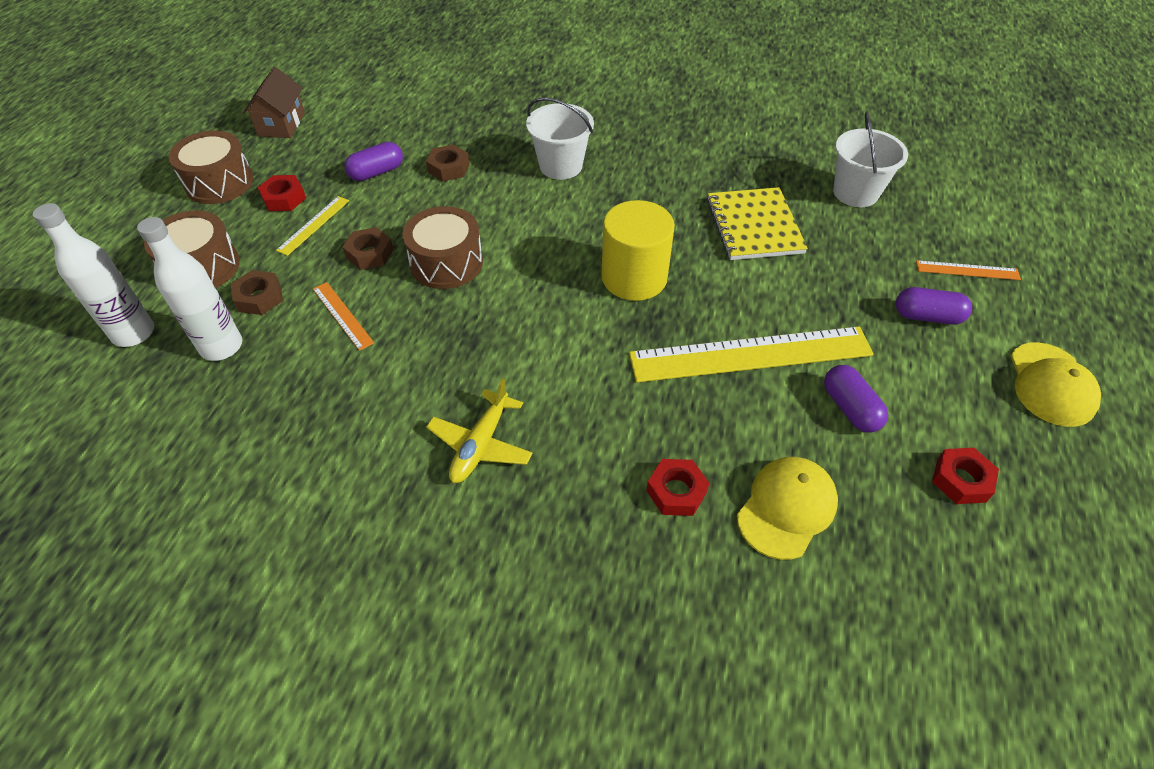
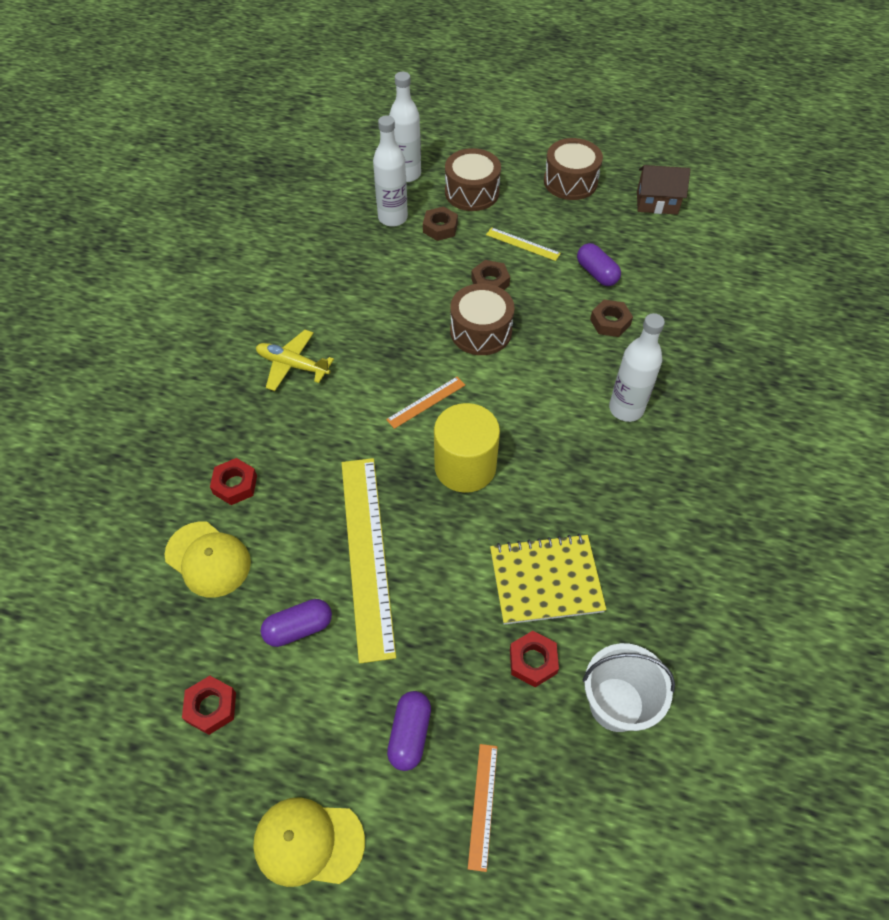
camera: 90 degrees right, 5 degrees up
red nut [257,175,306,211] -> red nut moved to [510,631,559,687]
orange ruler [313,282,374,351] -> orange ruler moved to [386,377,465,429]
white bucket [526,98,594,180] -> white bottle [609,313,665,422]

